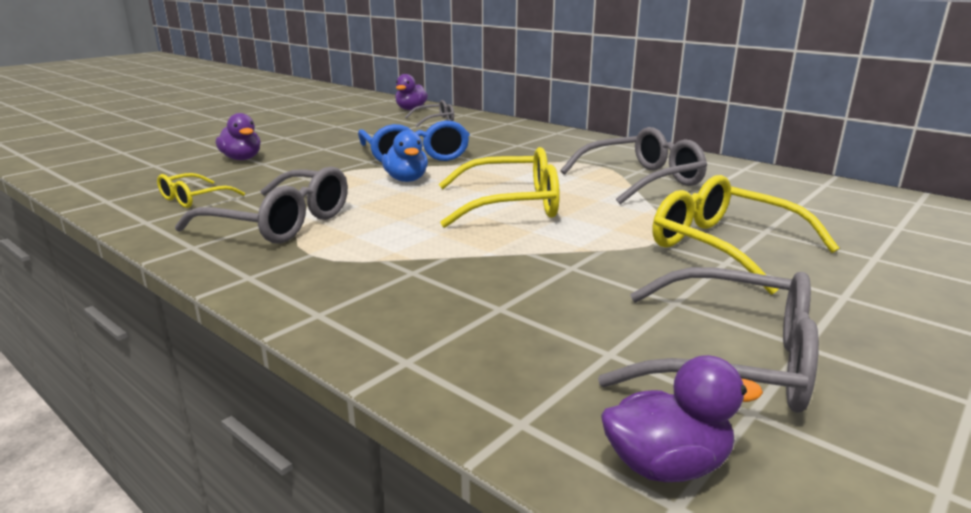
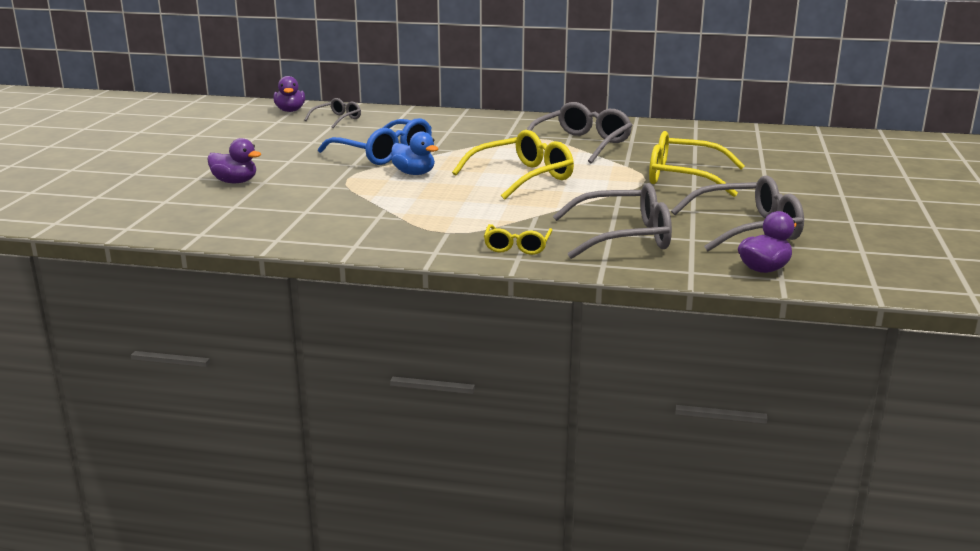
camera: 30 degrees left, 0 degrees up
yellow glasses [157,173,245,208] -> yellow glasses moved to [484,224,552,255]
grey glasses [175,166,348,244] -> grey glasses moved to [553,183,672,259]

